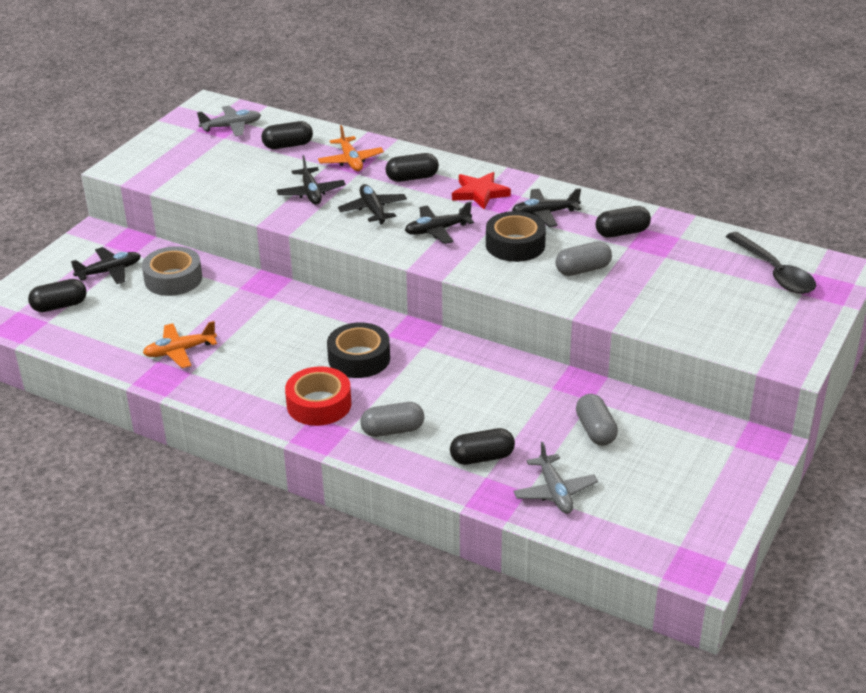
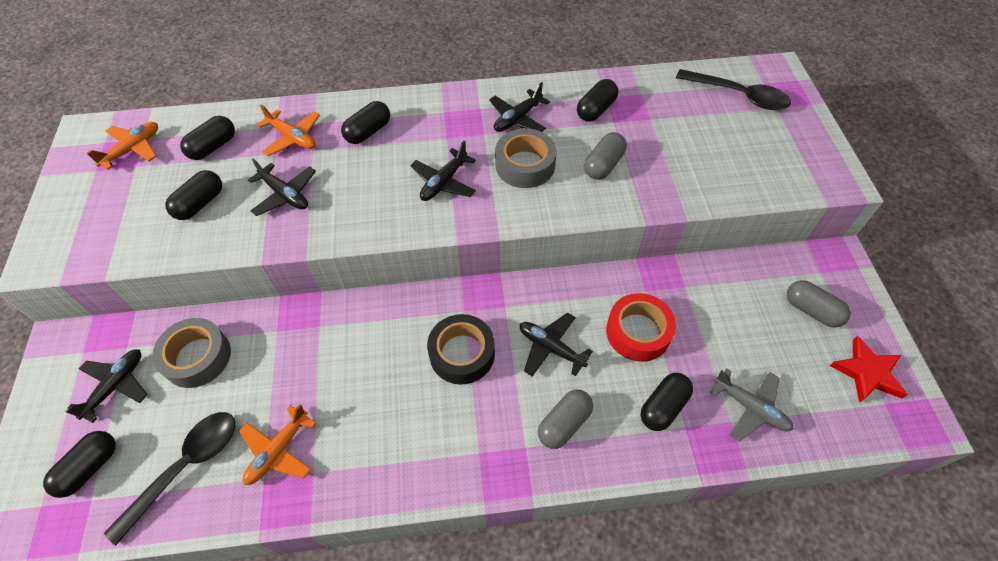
camera: 35 degrees left, 20 degrees up
grey plane [197,106,261,136] -> orange plane [87,122,158,170]
red tape [285,366,351,426] -> red tape moved to [606,293,676,362]
black plane [338,184,407,224] -> black plane moved to [520,312,593,377]
red star [452,172,511,209] -> red star moved to [830,336,908,403]
black tape [486,211,546,262] -> grey tape [495,129,557,188]
grey capsule [576,394,618,446] -> grey capsule moved to [787,280,851,328]
none -> black spoon [104,412,235,545]
none -> black capsule [165,170,222,220]

